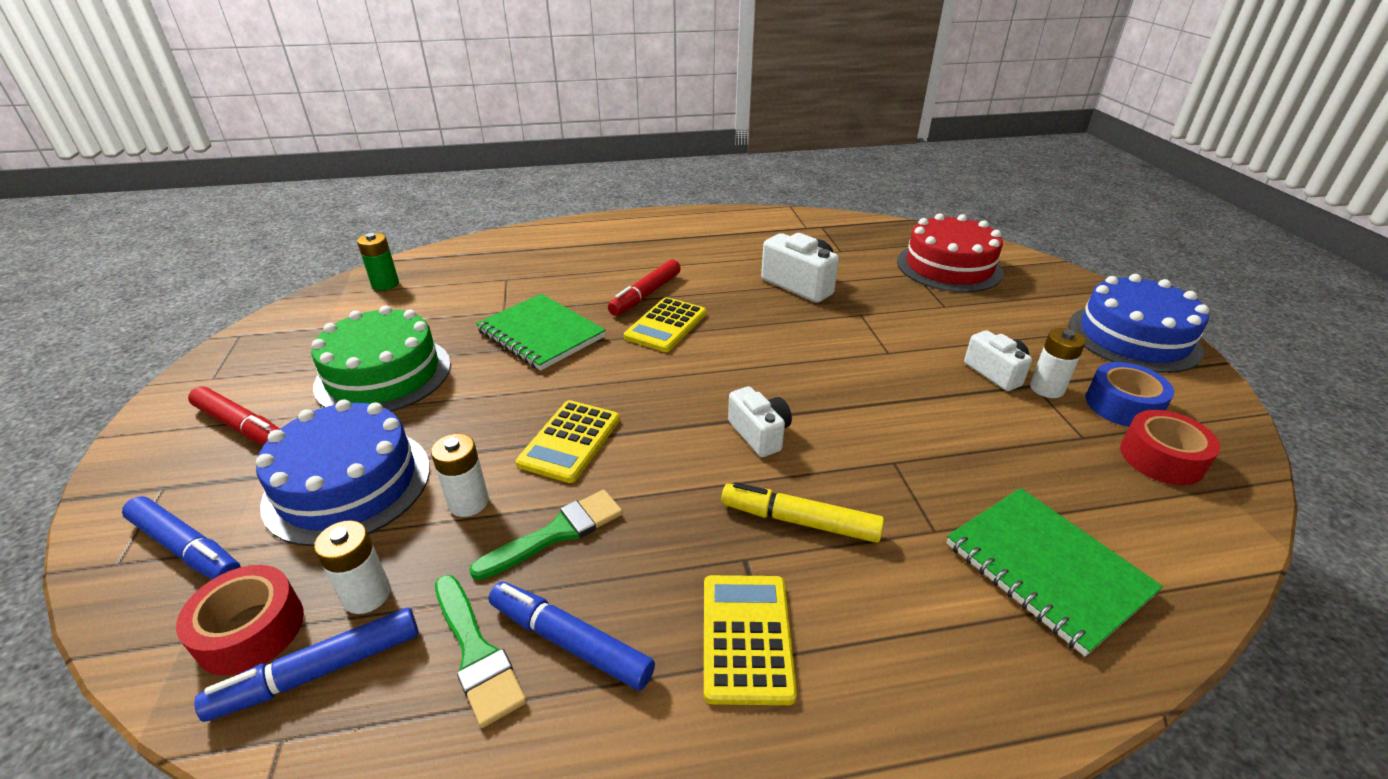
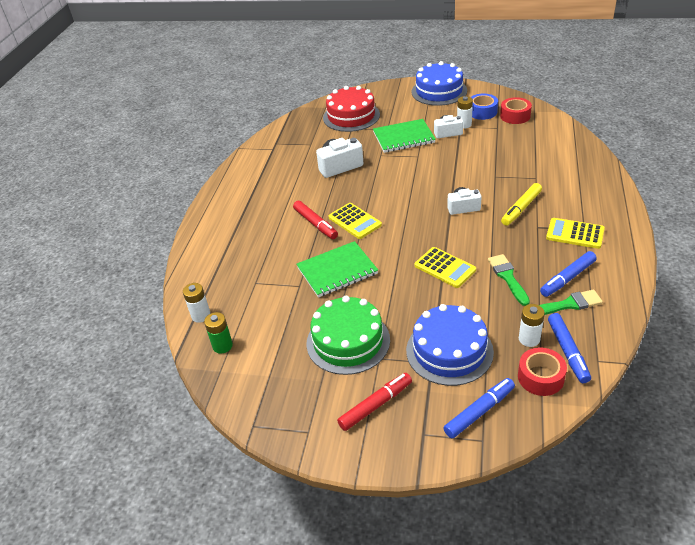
camera: 65 degrees left, 5 degrees up
white battery [431,434,489,517] -> white battery moved to [183,283,211,323]
green notebook [947,488,1163,656] -> green notebook moved to [373,119,436,153]

